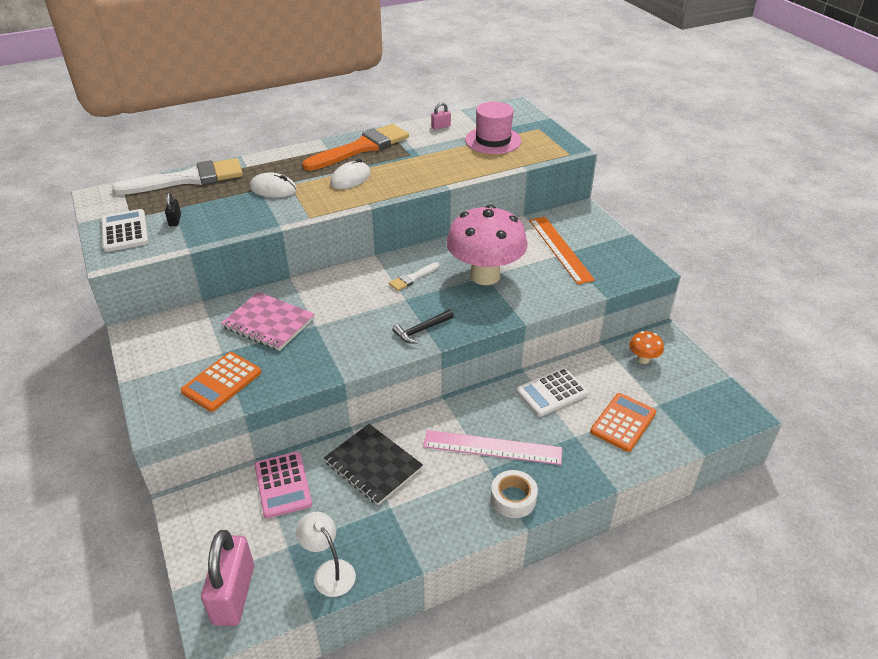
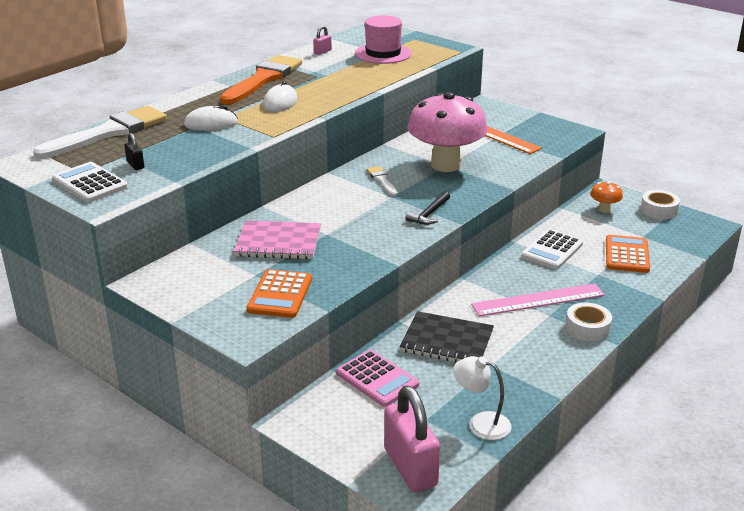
camera: 25 degrees left, 10 degrees down
white brush [389,262,440,291] -> white brush turned 135 degrees clockwise [367,166,398,196]
none -> white tape [641,190,680,219]

